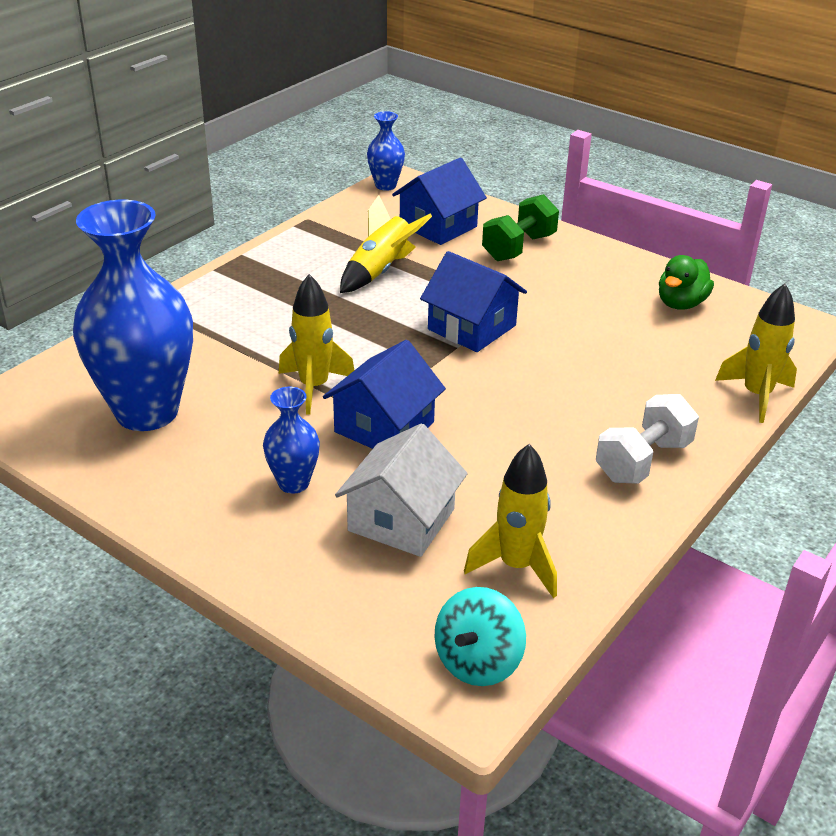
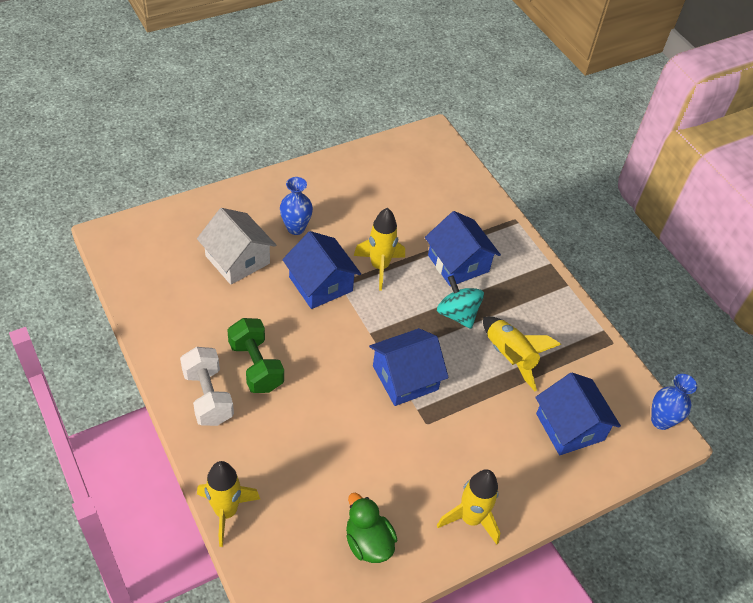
camera: 110 degrees right, 15 degrees up
blue vase [73,200,193,431] -> none
turquoise spinning top [434,587,526,686] -> turquoise spinning top moved to [437,275,484,329]
yellow rocket [464,444,557,598] -> yellow rocket moved to [437,469,500,545]
green dumbbell [482,194,559,261] -> green dumbbell moved to [227,318,284,393]
none -> blue house [425,211,501,287]

